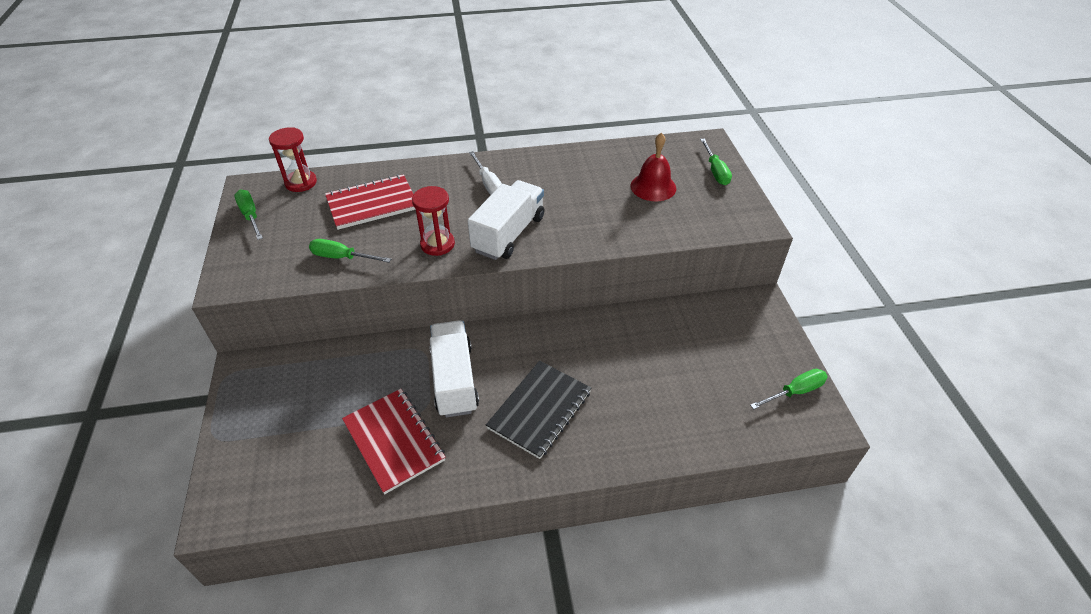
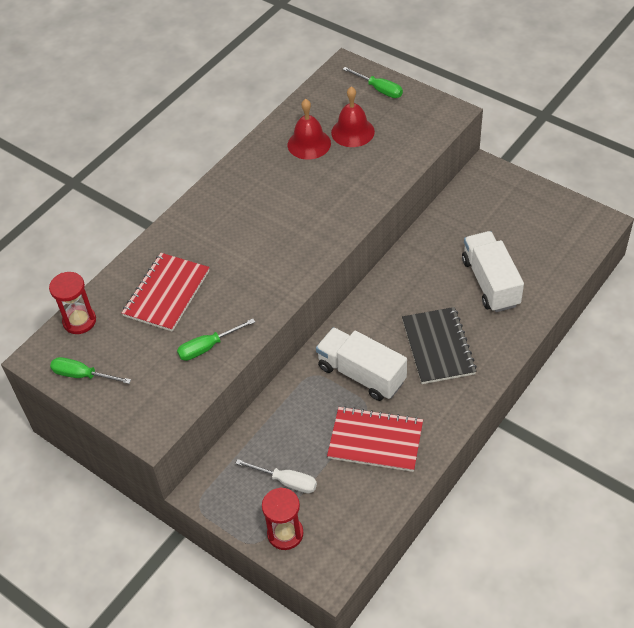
camera: 40 degrees left, 5 degrees up
red hourglass [412,186,455,256] -> red hourglass moved to [262,488,304,550]
white truck [468,180,544,260] -> white truck moved to [462,231,524,312]
white screwdriver [469,151,502,195] -> white screwdriver moved to [235,459,317,493]
green screwdriver [750,369,828,409] -> none
none -> red bell [288,99,331,160]

